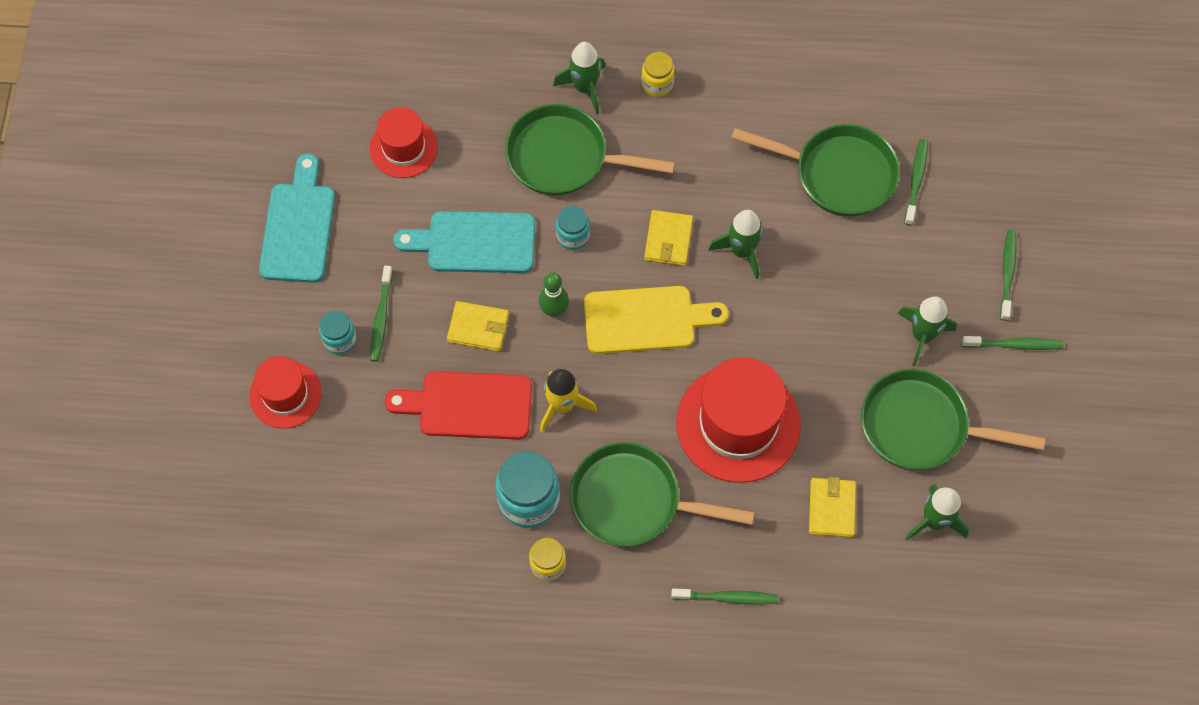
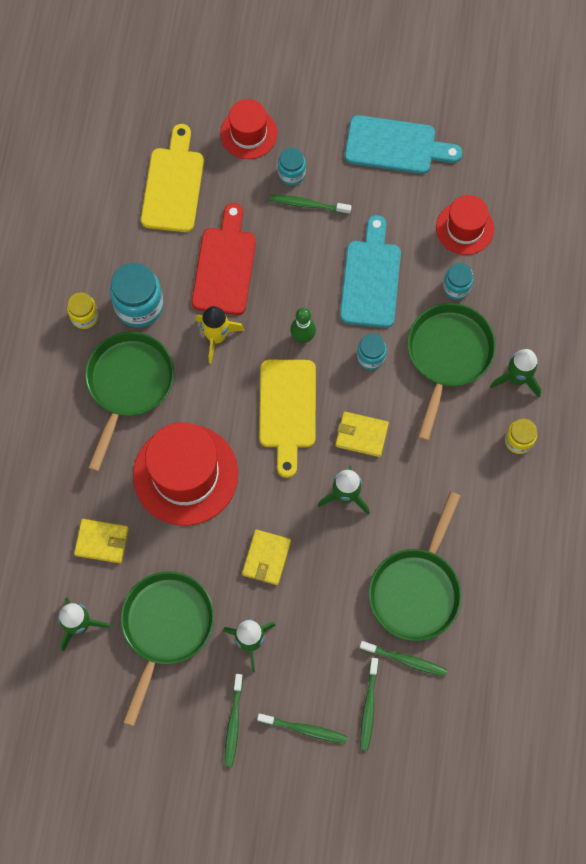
camera: 95 degrees right, 5 degrees up
yellow wallet [447,301,509,351] -> yellow wallet moved to [242,529,291,585]
green toothbrush [671,589,778,605] -> green toothbrush moved to [360,658,378,750]
none -> yellow cutting board [141,124,204,232]
none -> turquoise jar [443,263,474,300]

